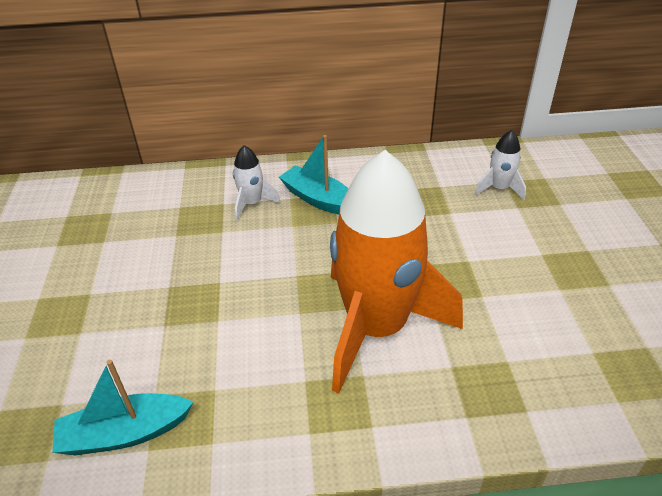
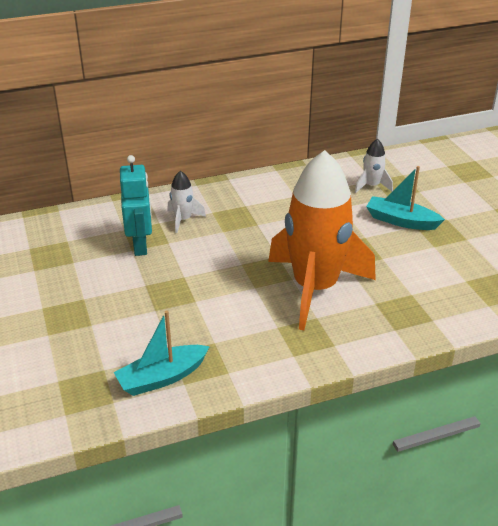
camera: 15 degrees left, 5 degrees down
turquoise boat [279,135,348,215] -> turquoise boat moved to [366,166,445,230]
none -> turquoise robot [120,155,152,256]

